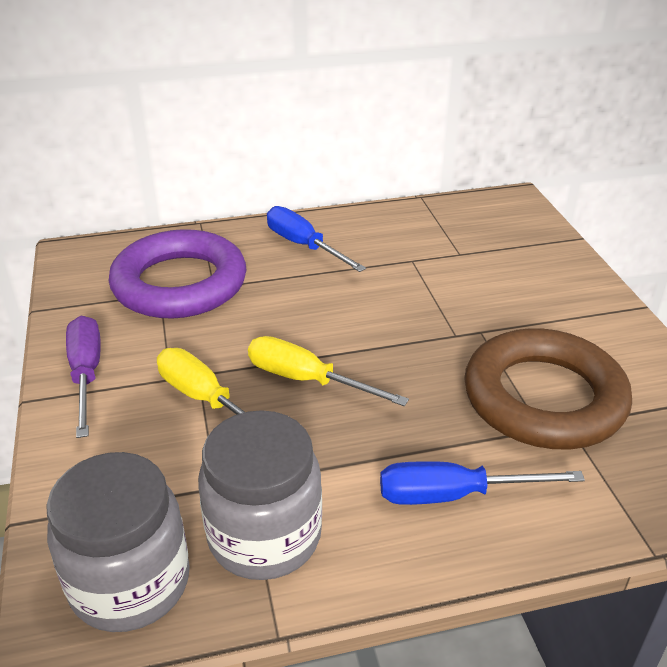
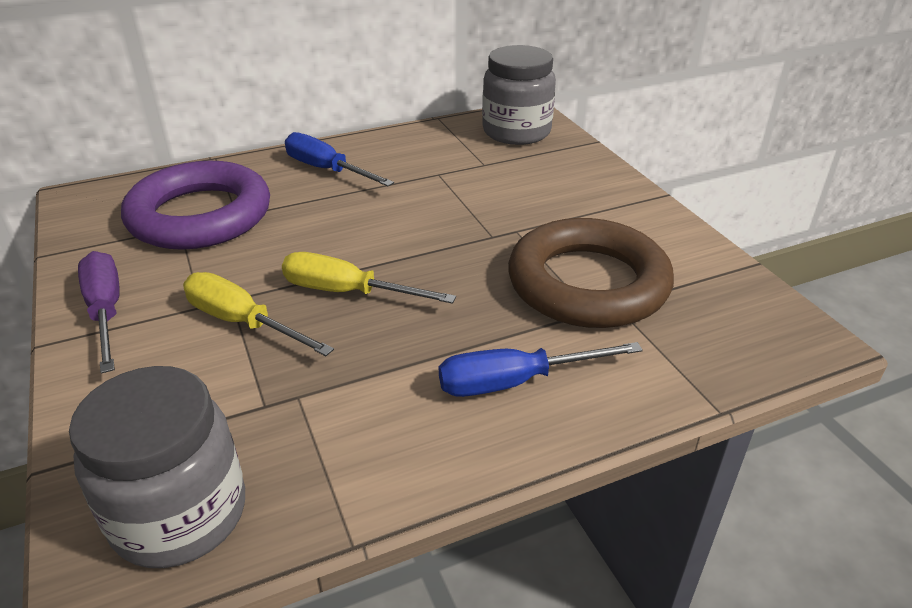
camera: 10 degrees left, 0 degrees up
grey jar [198,410,322,580] -> grey jar moved to [482,45,556,145]

